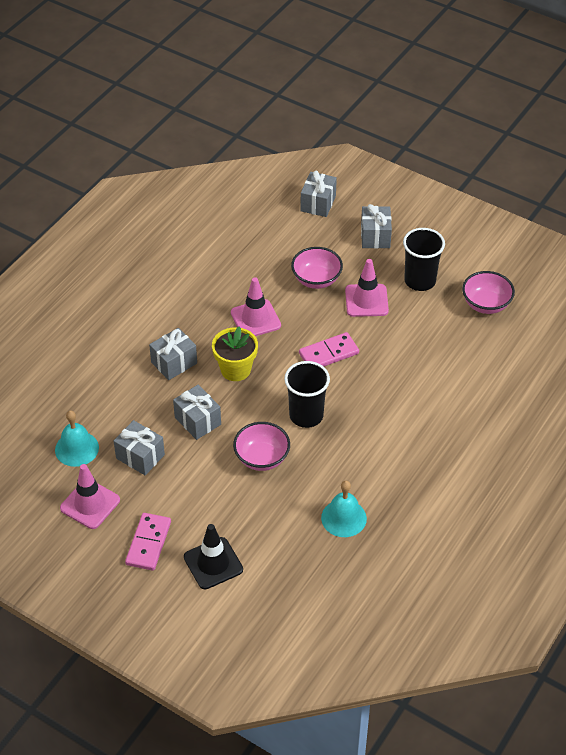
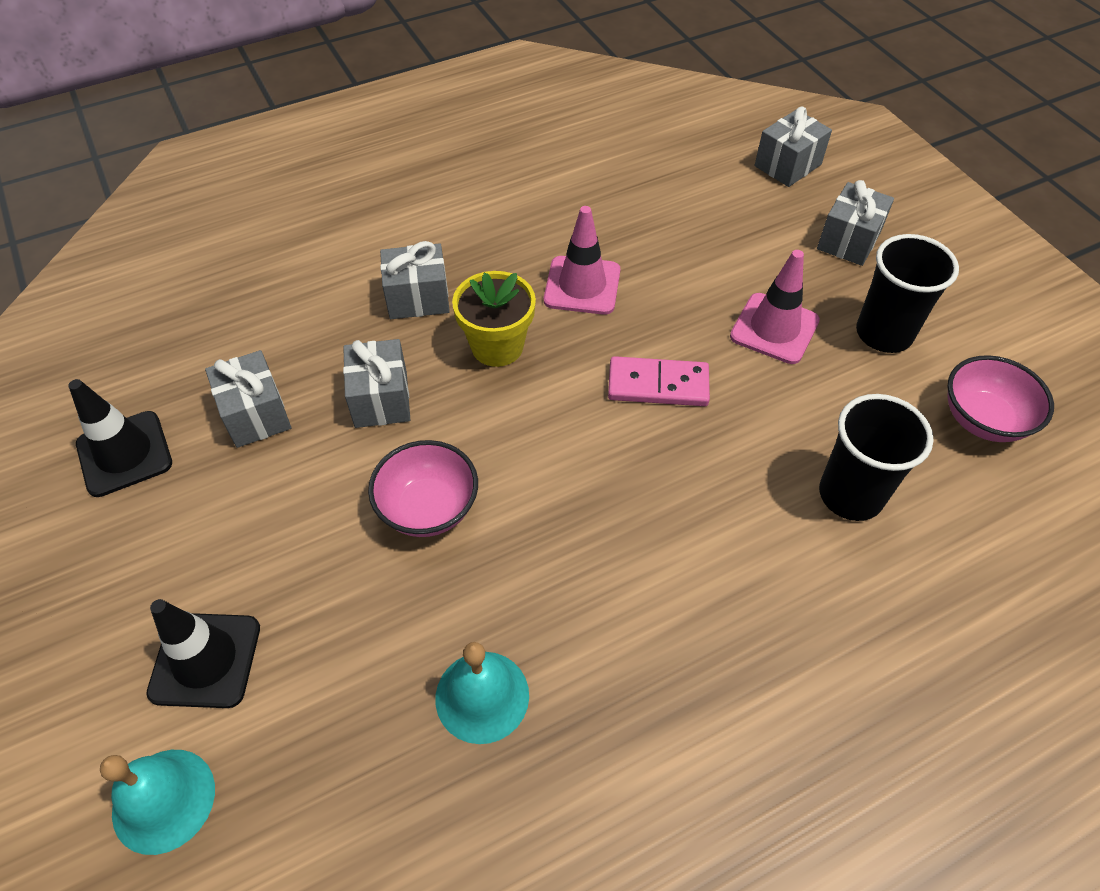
camera: 30 degrees right, 5 degrees up
turquoise bell [55,410,99,467] -> turquoise bell moved to [100,750,215,855]
pink traffic cone [60,464,120,529] -> black traffic cone [68,379,172,497]
pink domino [125,513,171,571] -> none
black cup [284,361,330,428] -> black cup moved to [819,394,934,521]
pink bowl [291,247,343,289] -> none

